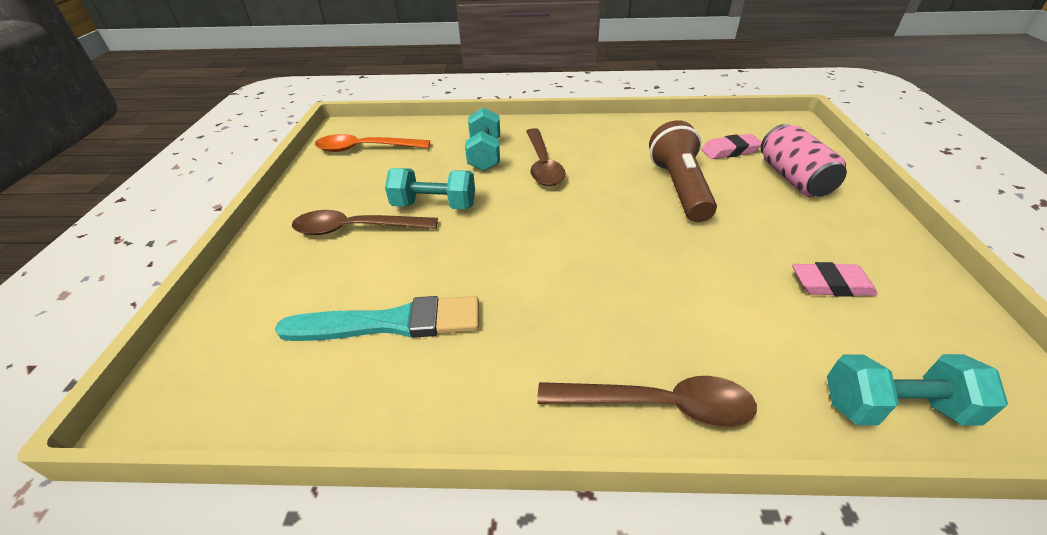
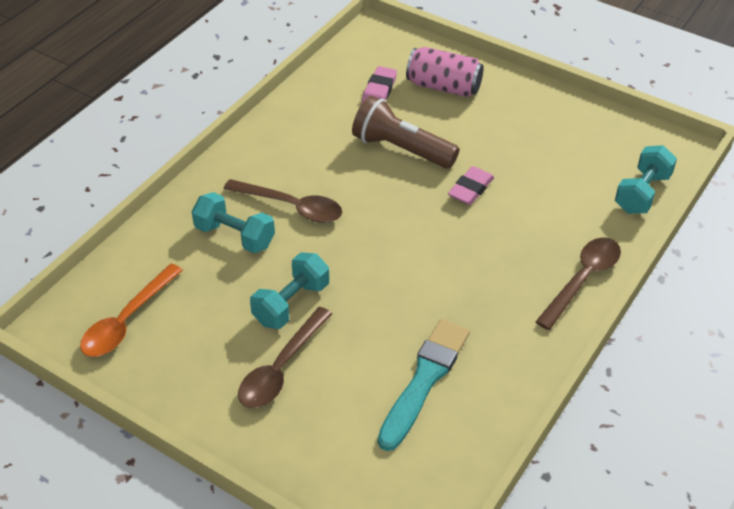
camera: 60 degrees left, 5 degrees up
pink eraser [792,262,878,297] -> pink eraser moved to [448,166,494,205]

